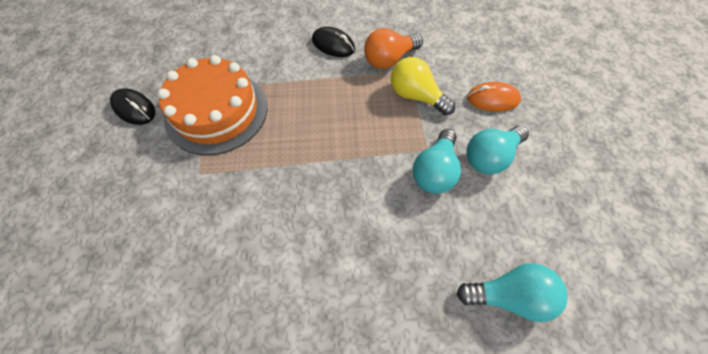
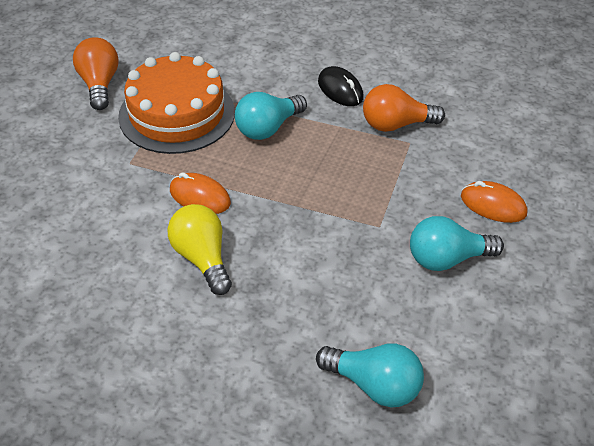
camera: 25 degrees right, 15 degrees down
black mouse [110,88,155,125] -> orange light bulb [73,37,119,110]
yellow light bulb [391,57,455,115] -> yellow light bulb moved to [167,204,232,295]
turquoise light bulb [413,129,461,194] -> turquoise light bulb moved to [235,92,307,140]
none -> orange mouse [170,172,231,214]

